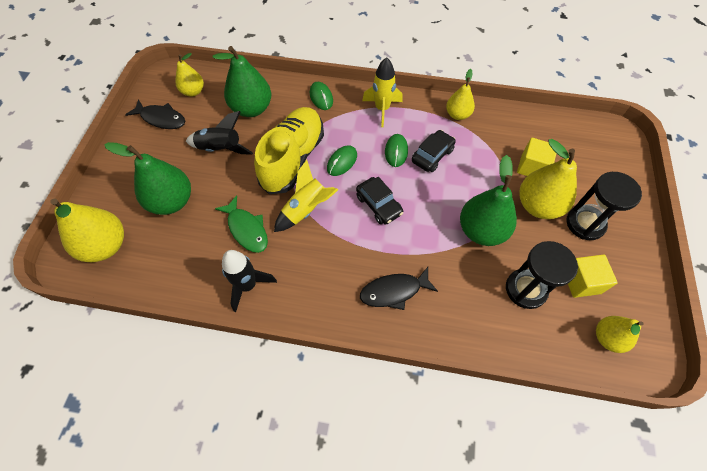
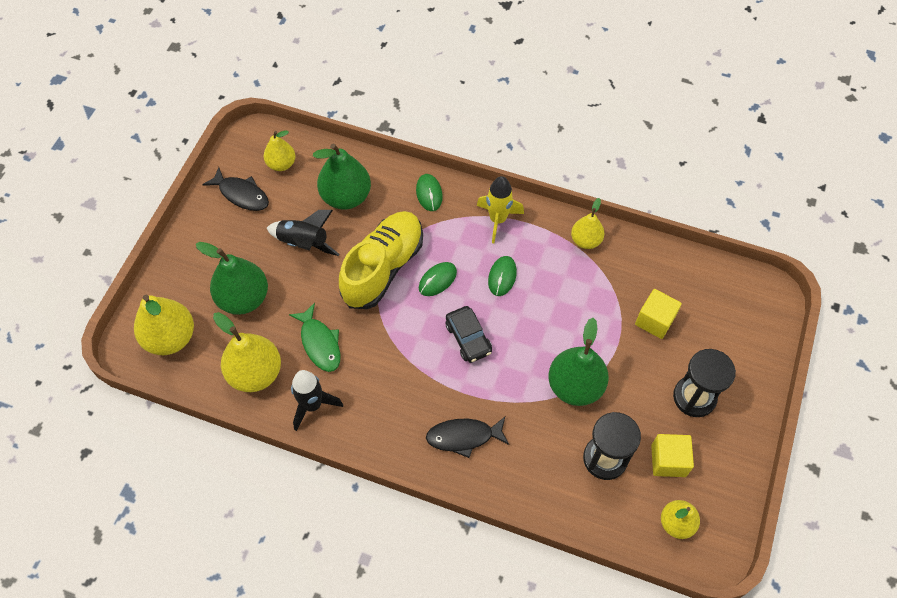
camera: 10 degrees right, 0 degrees up
yellow rocket [274,160,338,232] -> none
black car [412,130,456,172] -> none
yellow pear [520,139,577,219] -> yellow pear moved to [213,312,281,392]

